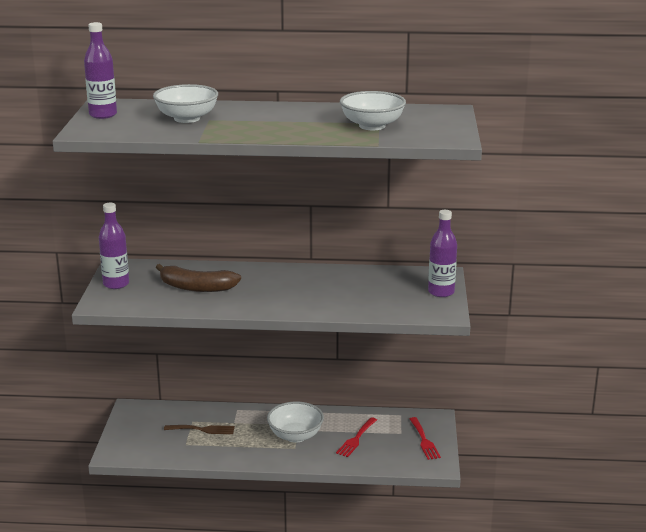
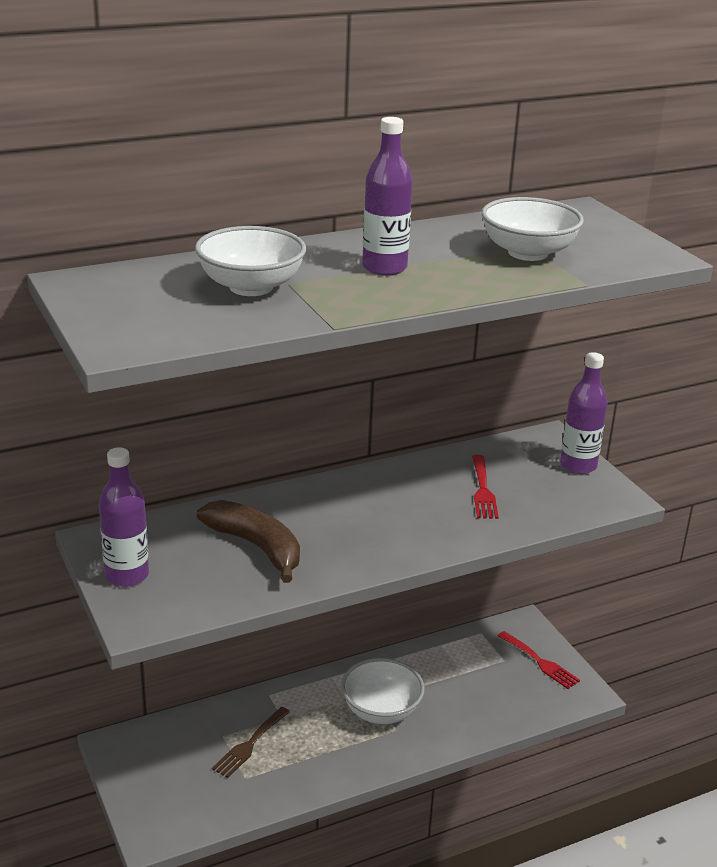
camera: 30 degrees left, 5 degrees up
purple bottle [84,22,117,119] -> purple bottle moved to [362,117,413,276]
brown banana [156,264,241,292] -> brown banana turned 120 degrees counterclockwise [197,500,300,583]
brown fork [164,425,235,434] -> brown fork turned 150 degrees clockwise [212,707,290,778]
red fork [336,417,377,457] -> red fork moved to [472,455,499,519]

